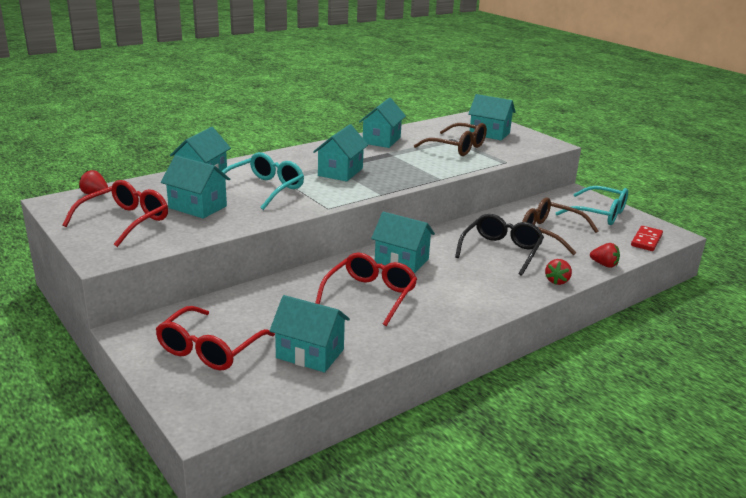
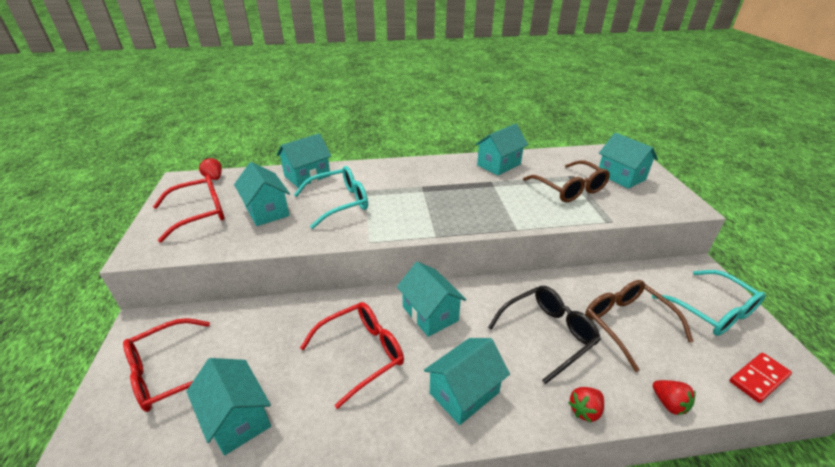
camera: 30 degrees right, 10 degrees up
turquoise house [313,124,368,182] -> turquoise house moved to [424,338,510,425]

